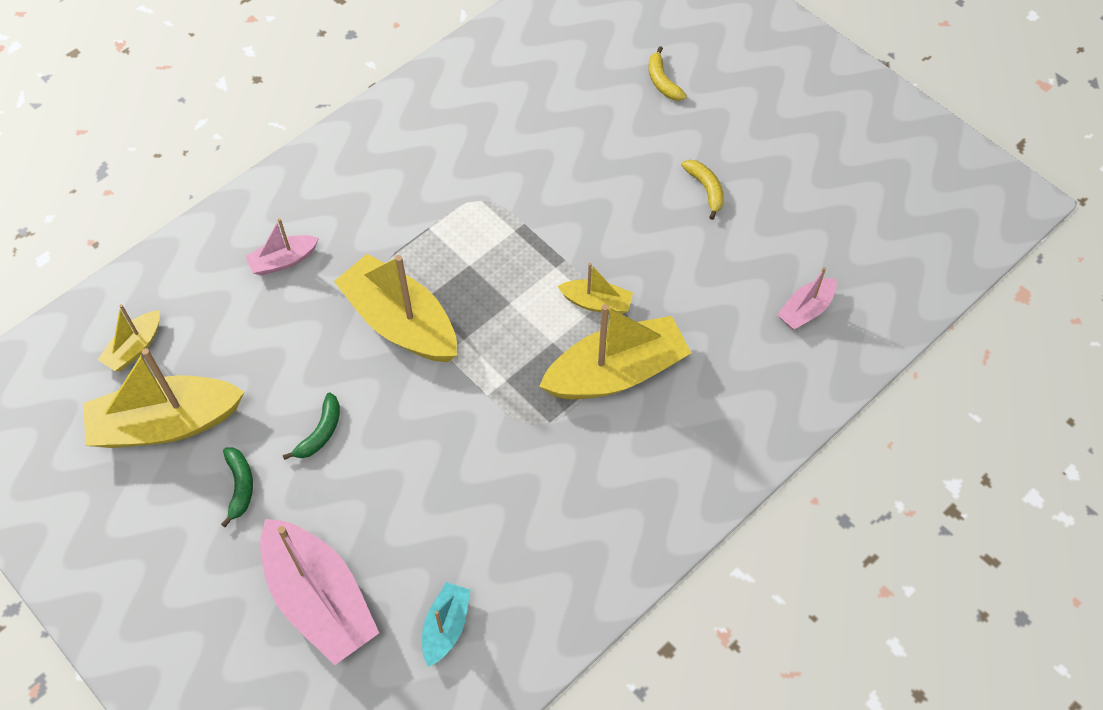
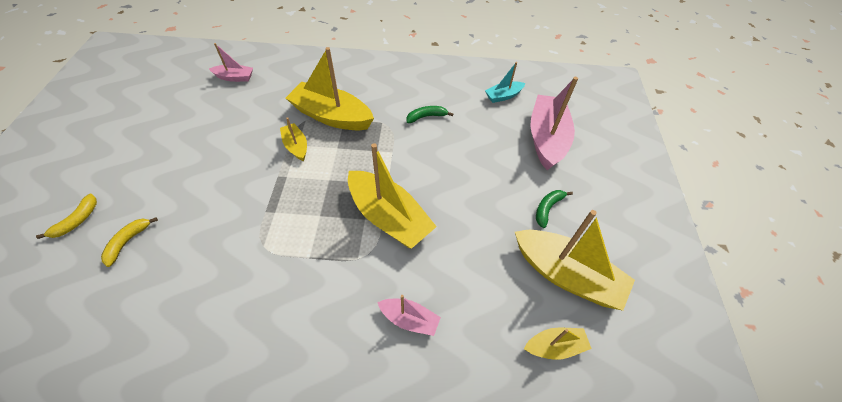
camera: 135 degrees left, 5 degrees down
green banana [283,392,340,460] -> green banana moved to [407,106,453,123]
yellow boat [334,254,457,362] -> yellow boat turned 45 degrees counterclockwise [348,143,437,249]
yellow banana [681,160,724,220] -> yellow banana moved to [101,217,158,267]

